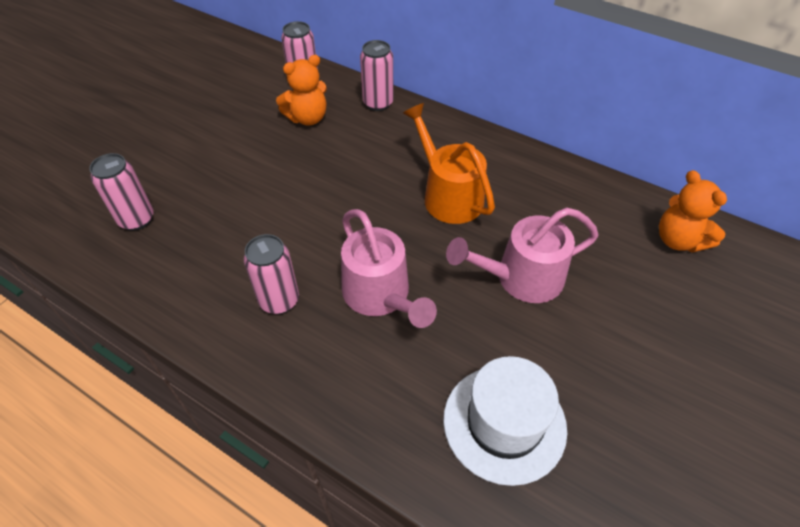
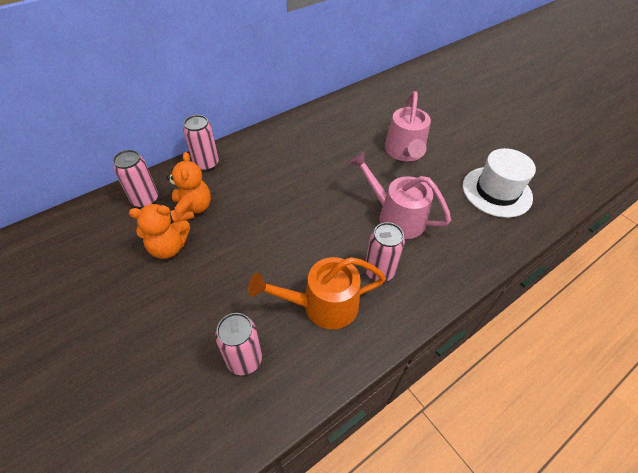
camera: 70 degrees left, 0 degrees up
pink watering can [341,209,437,328] -> pink watering can turned 135 degrees counterclockwise [349,151,451,239]
orange watering can [403,103,495,224] -> orange watering can moved to [248,257,386,329]
orange teddy bear [659,170,727,253] -> orange teddy bear moved to [129,204,190,259]

